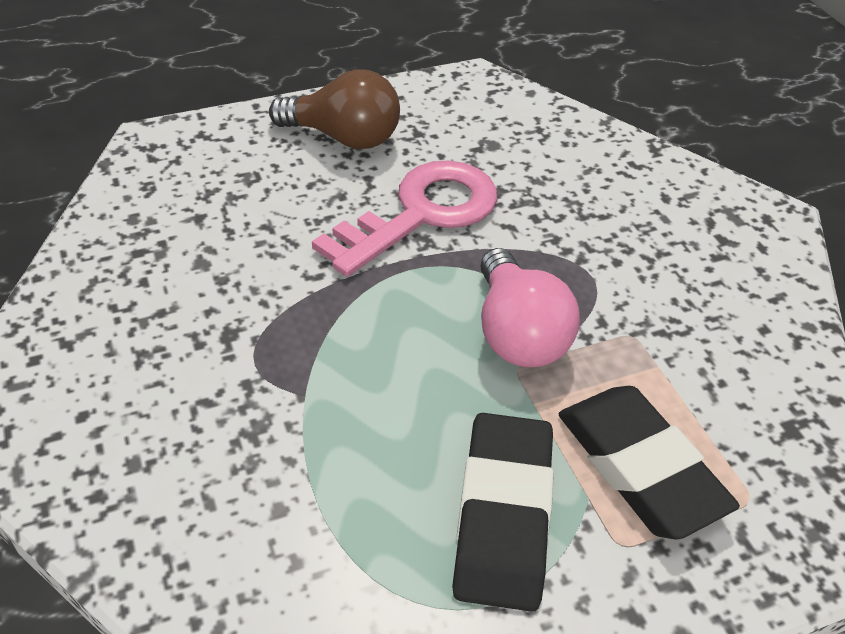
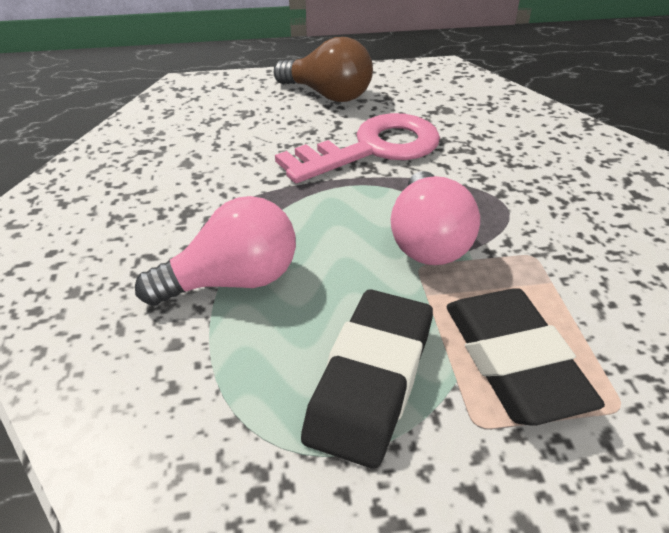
camera: 15 degrees right, 5 degrees down
none -> pink light bulb [135,196,296,306]

